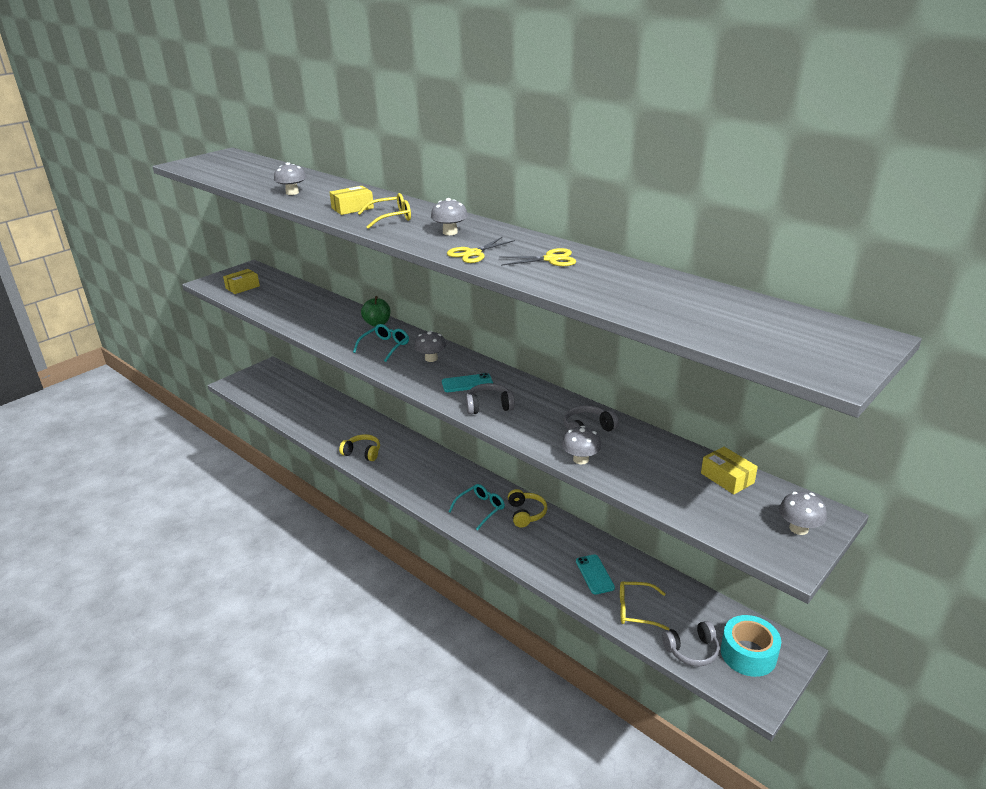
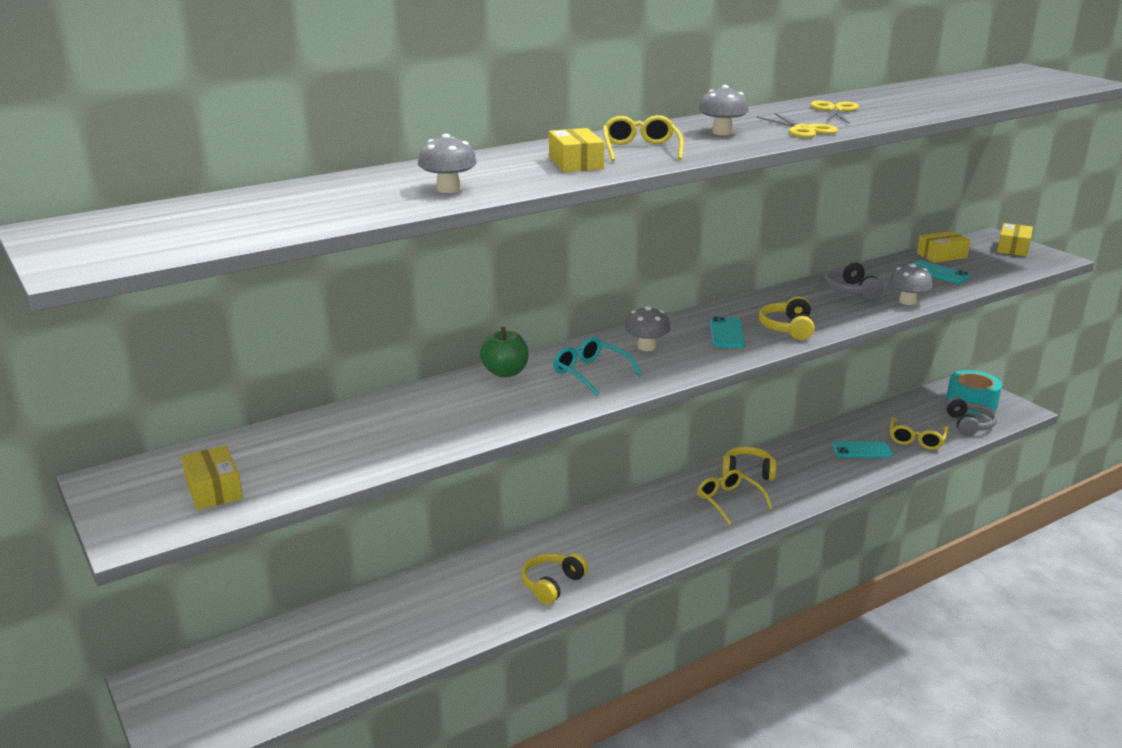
camera: 75 degrees left, 5 degrees down
turquoise glasses [448,484,505,530] -> yellow glasses [697,469,773,525]
grey headphones [466,383,515,415] -> yellow headphones [758,296,814,340]
grey mushroom [779,492,827,535] -> yellow box [997,223,1033,256]
none -> turquoise phone [910,260,971,284]

